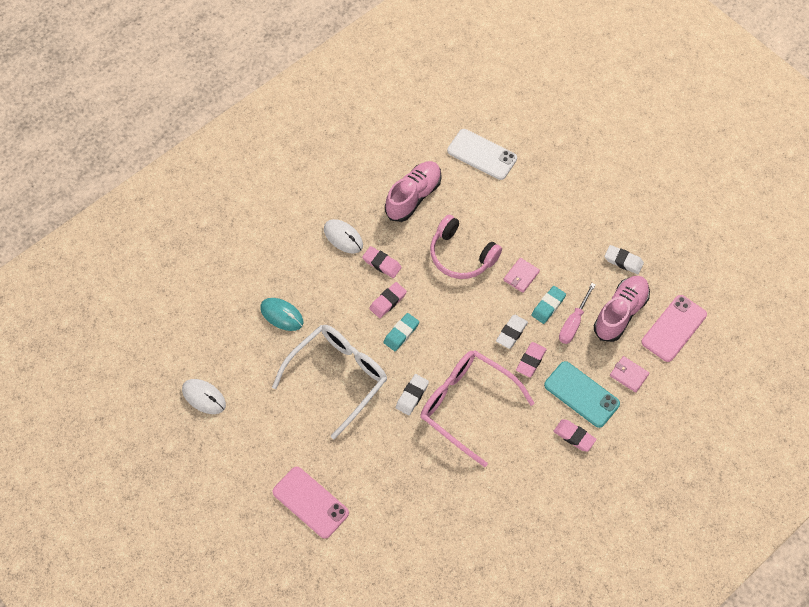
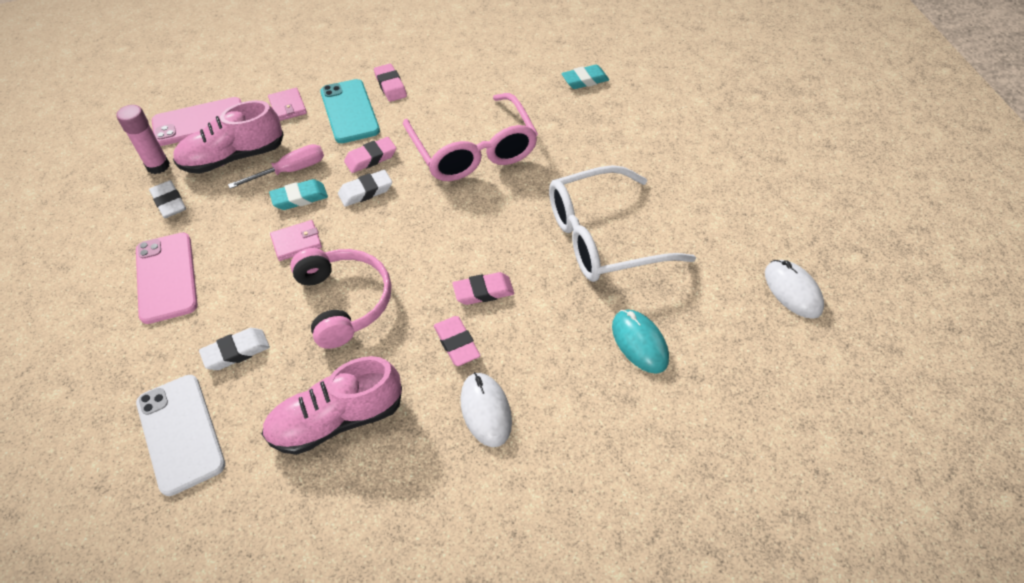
camera: 150 degrees left, 10 degrees down
pink phone [272,467,349,539] -> pink phone moved to [136,232,198,324]
turquoise eraser [383,313,419,351] -> turquoise eraser moved to [561,65,609,89]
white eraser [396,374,429,415] -> white eraser moved to [199,328,270,370]
none -> pink glue stick [116,105,170,174]

